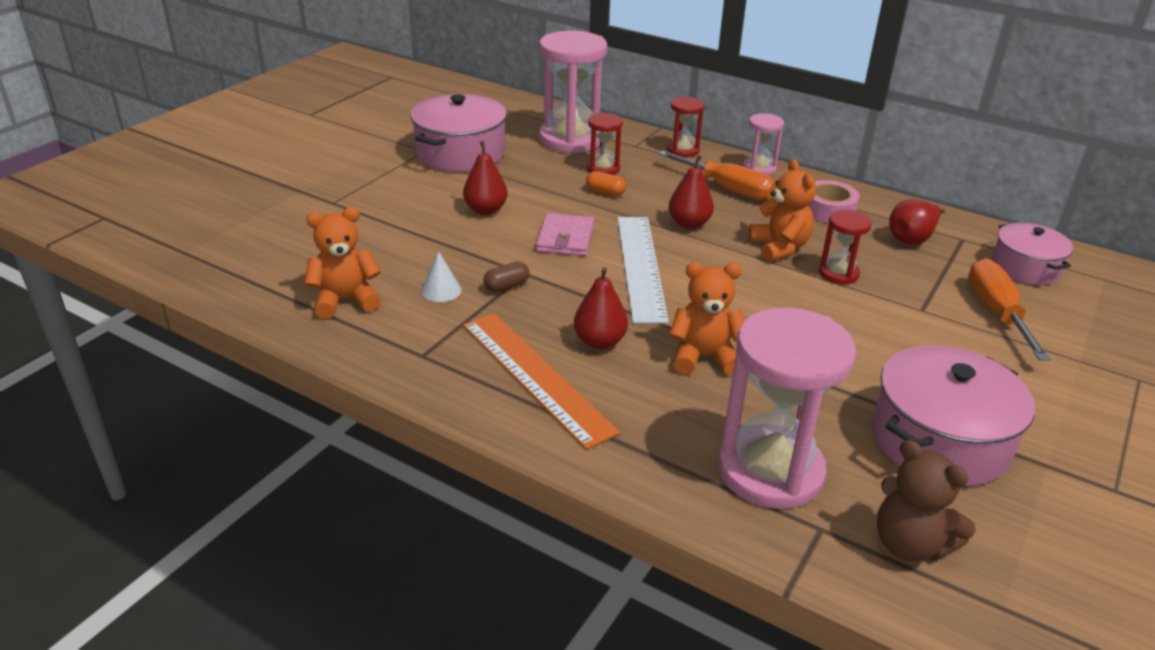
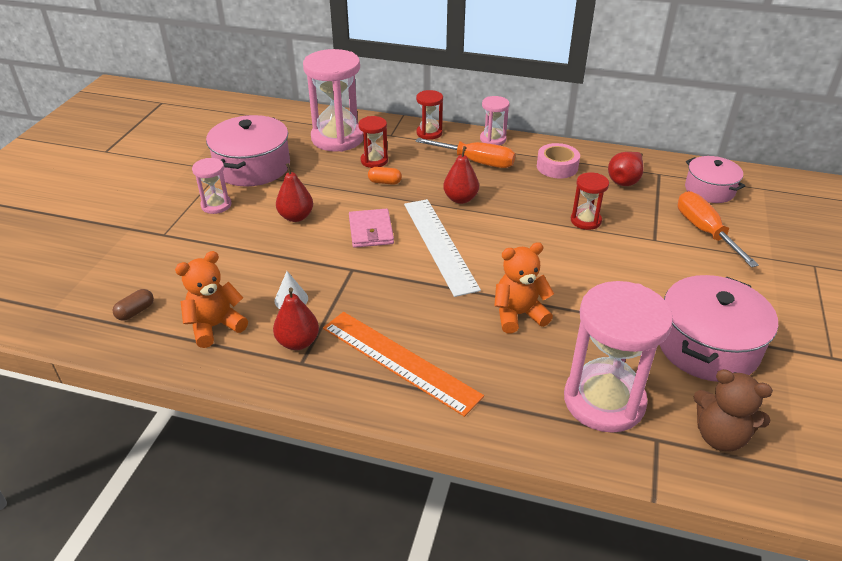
camera: 15 degrees left, 5 degrees up
brown capsule [483,262,530,292] -> brown capsule moved to [113,289,154,321]
red pear [574,267,628,349] -> red pear moved to [273,288,319,350]
orange teddy bear [748,159,816,262] -> none
none -> pink hourglass [192,158,231,214]

